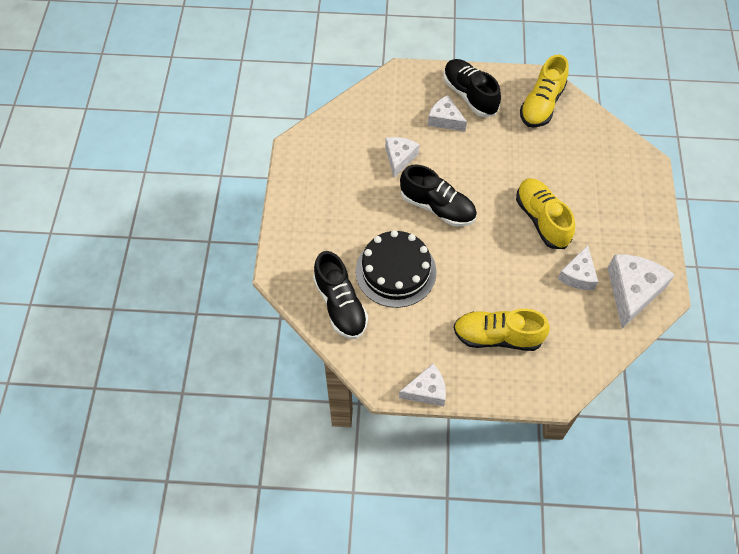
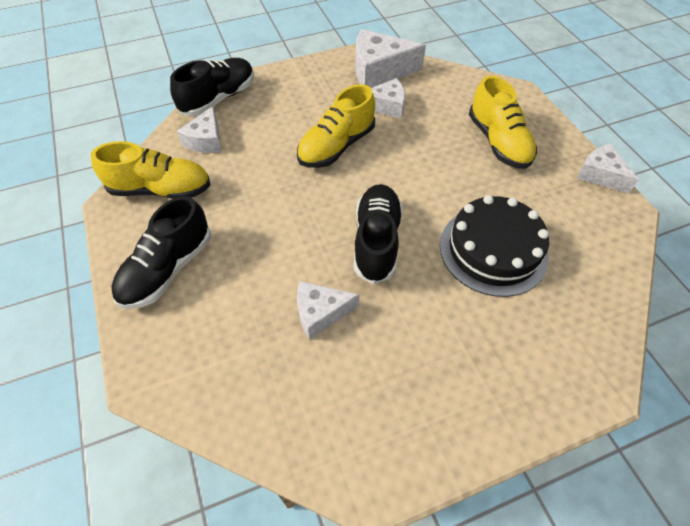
camera: 115 degrees left, 5 degrees down
black shoe [313,251,368,339] -> black shoe moved to [170,58,254,116]
white cheese [428,95,467,132] -> white cheese moved to [177,106,222,153]

